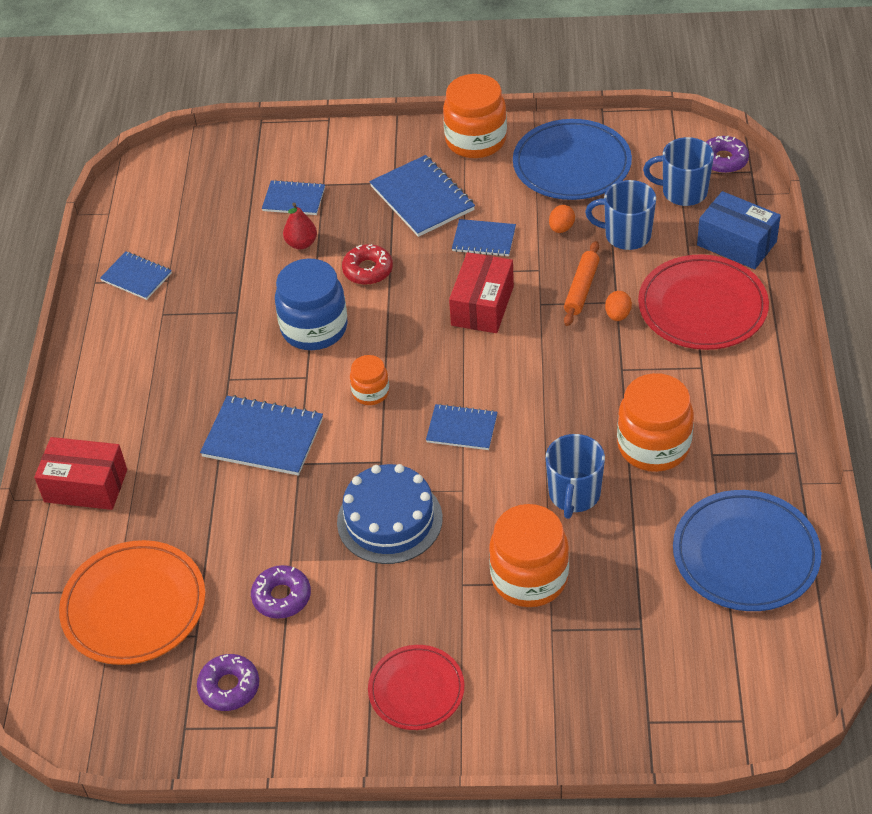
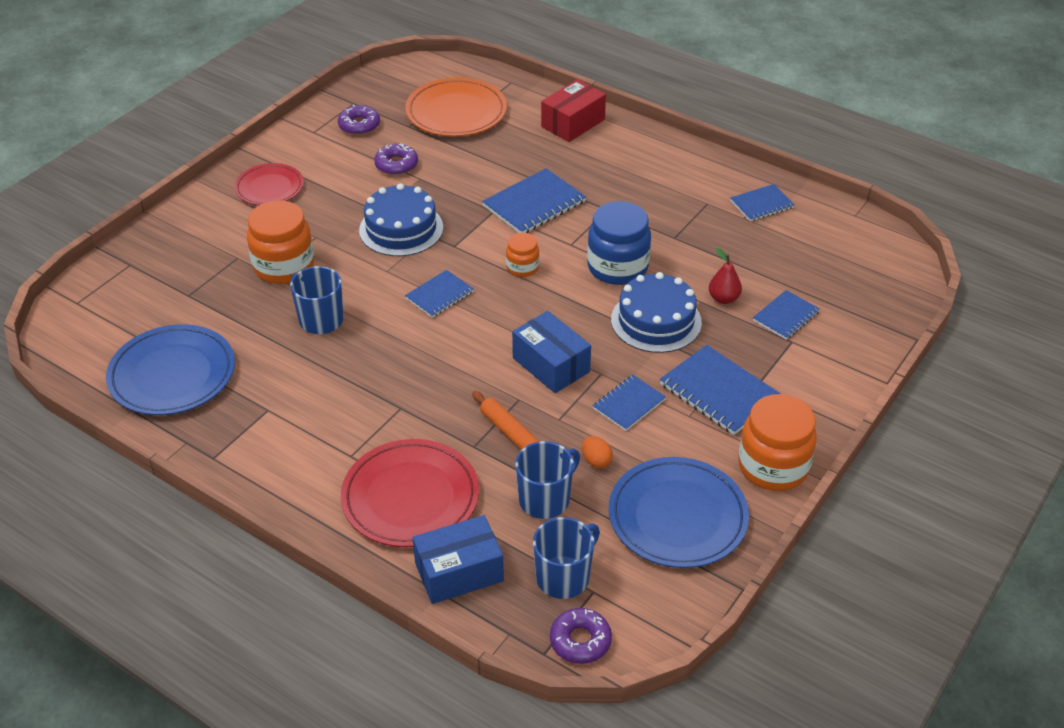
camera: 120 degrees right, 5 degrees down
red donut [342,244,393,285] -> blue cake [611,272,702,353]
blue notebook [369,155,475,237] -> blue notebook turned 45 degrees clockwise [660,345,781,435]
red box [449,252,514,333] -> blue box [512,311,591,393]
orange egg [605,291,632,321] -> none
orange jar [617,373,694,472] -> none

